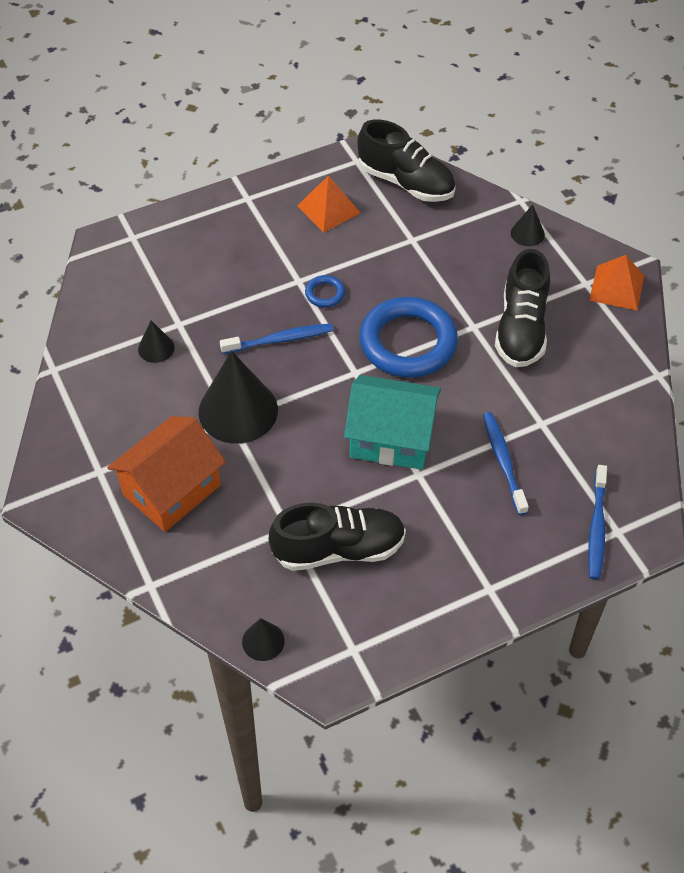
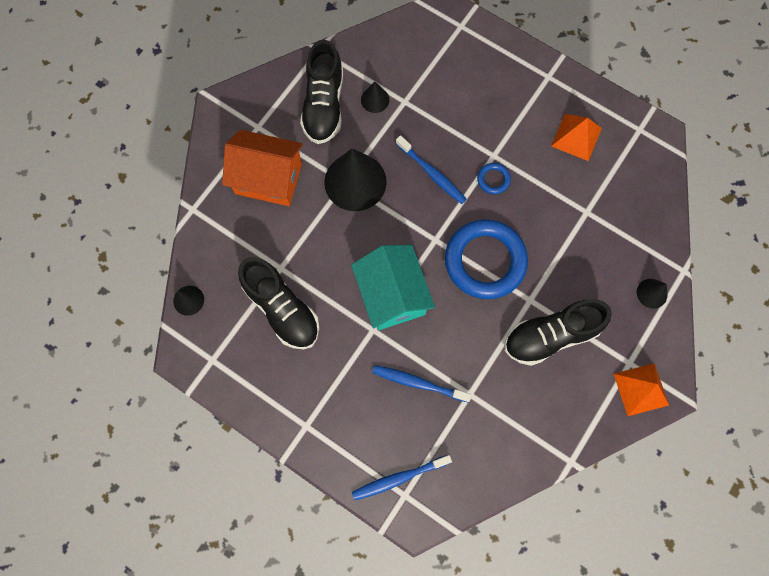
camera: 60 degrees right, 20 degrees up
black shoe [357,119,456,202] -> black shoe moved to [300,40,343,144]
blue toothbrush [483,412,529,515] -> blue toothbrush turned 120 degrees counterclockwise [372,365,472,402]

